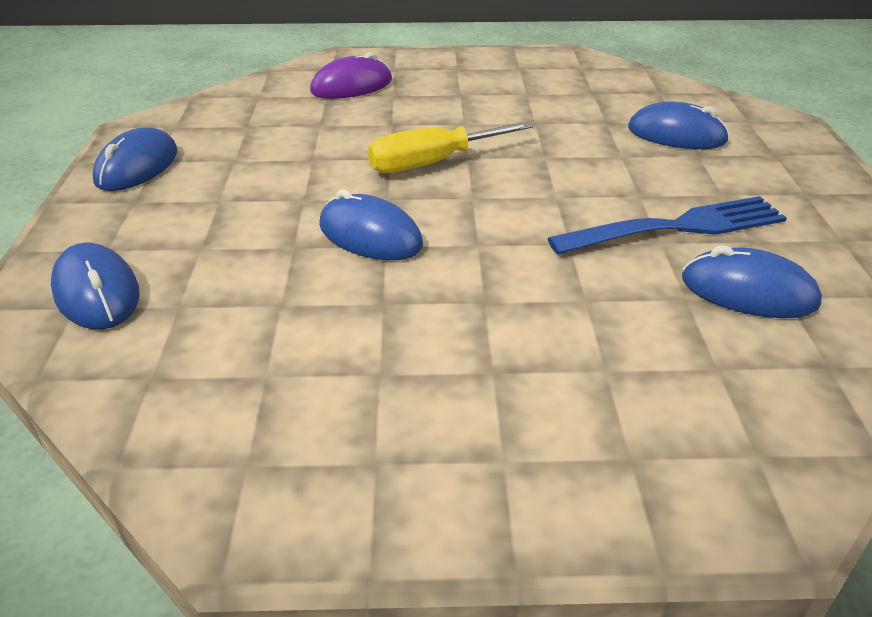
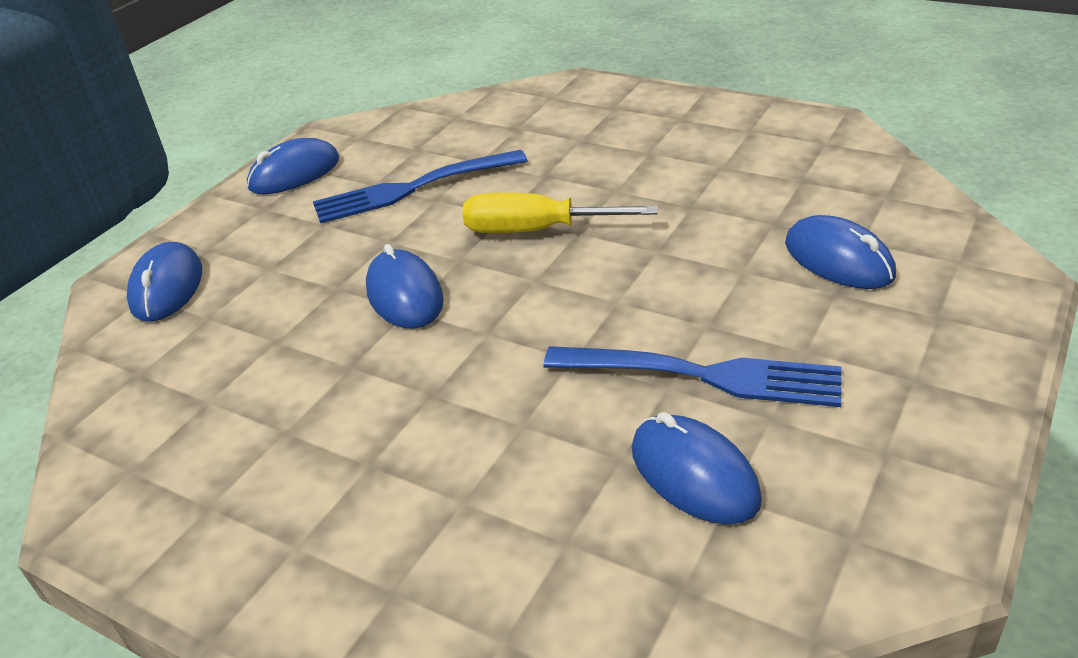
camera: 35 degrees right, 0 degrees up
purple mouse [310,52,392,99] -> none
none -> blue fork [313,150,528,223]

